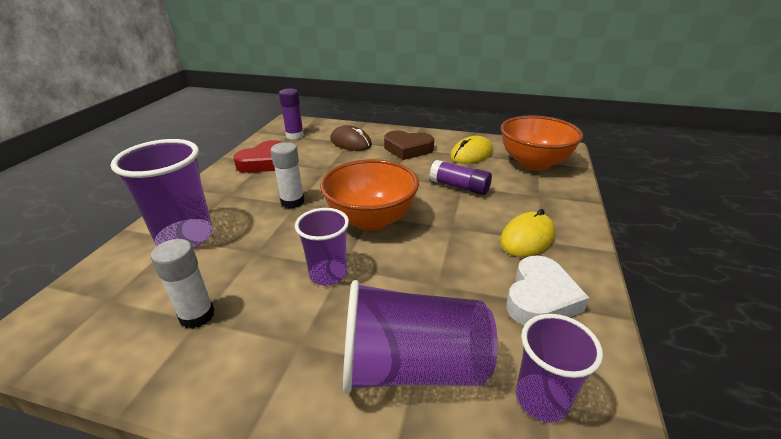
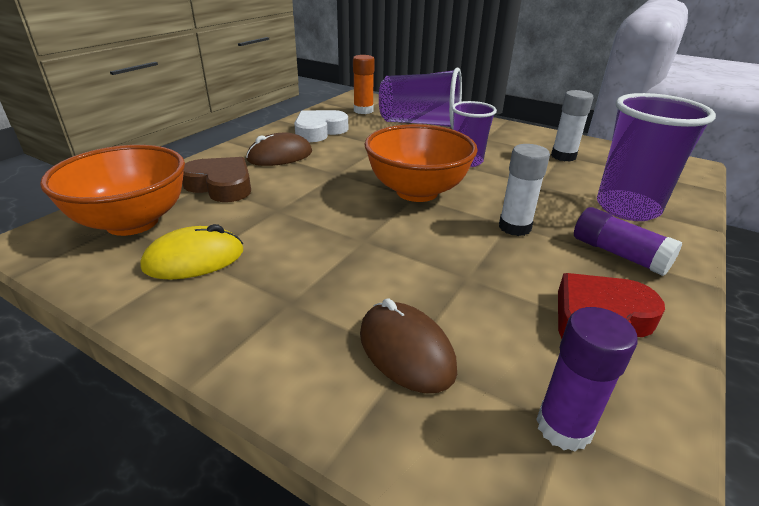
camera: 165 degrees left, 0 degrees up
brown heart [384,131,434,160] -> brown heart moved to [182,157,251,202]
purple glue stick [429,160,492,195] -> purple glue stick moved to [574,207,682,276]
yellow mouse [500,209,555,257] -> brown mouse [246,133,312,166]
purple cup [516,314,603,422] -> orange glue stick [353,55,375,114]

